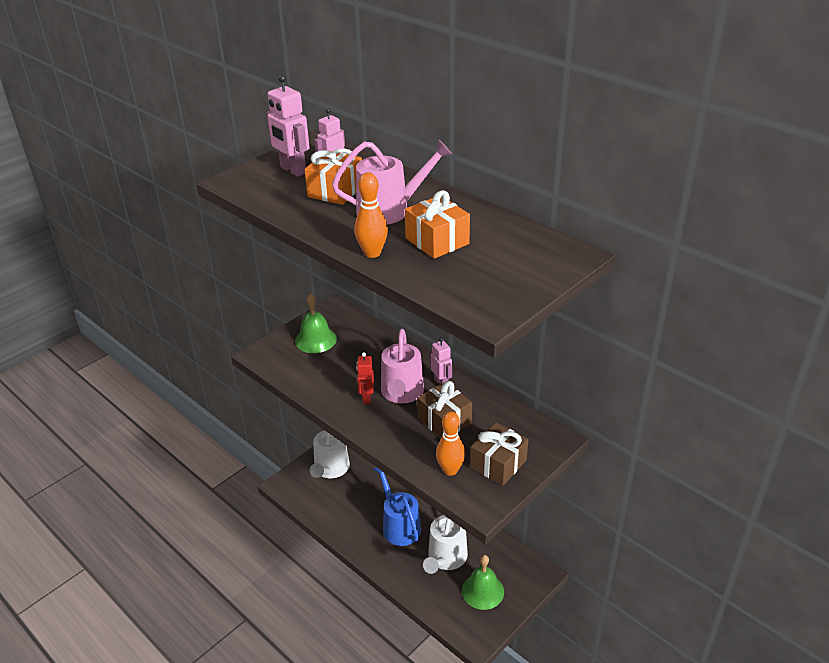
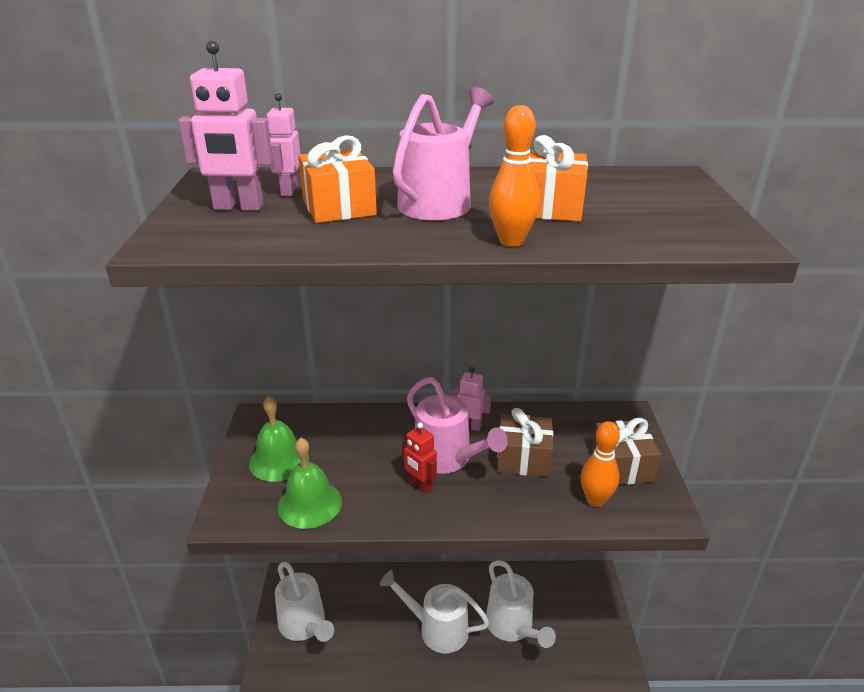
camera: 45 degrees left, 5 degrees down
blue watering can [373,468,421,546] -> white watering can [380,570,489,653]
green bell [462,555,504,610] -> green bell moved to [278,438,342,529]

